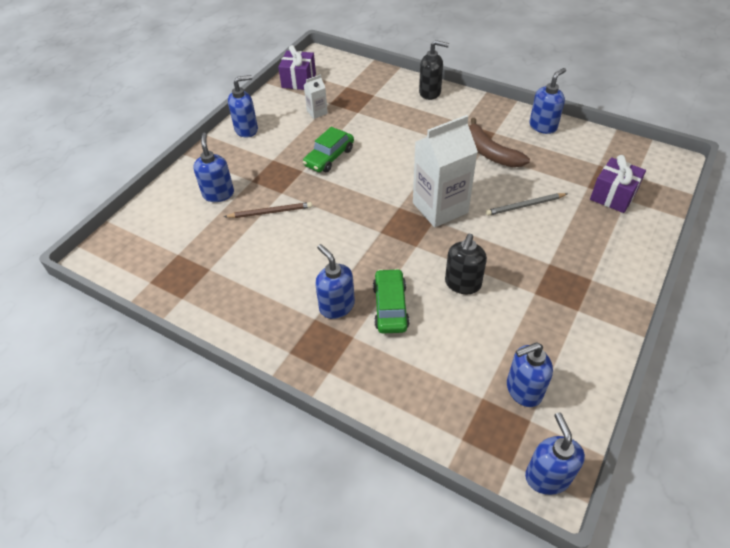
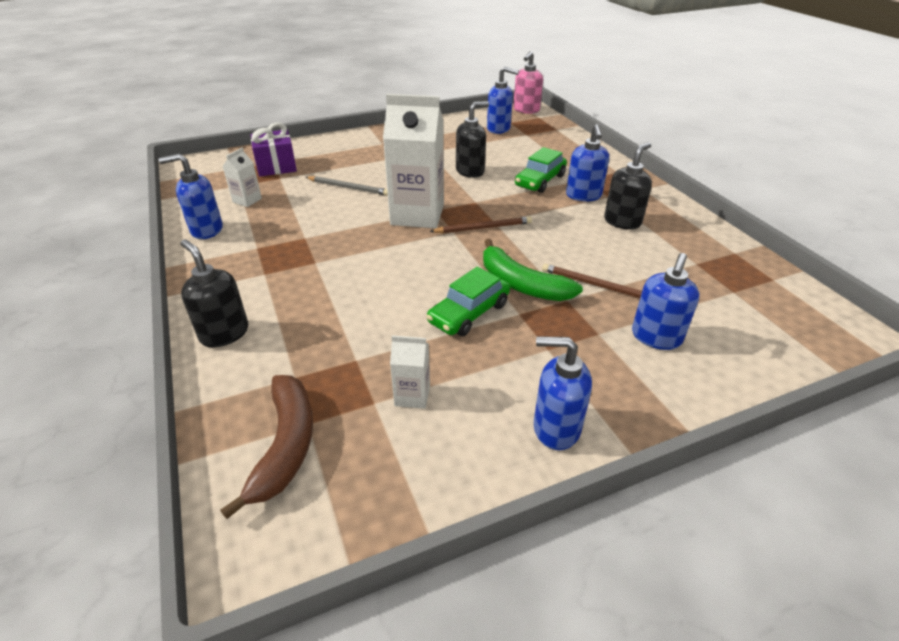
camera: 145 degrees left, 10 degrees down
purple gift [278,45,316,90] -> none
green car [303,127,354,172] -> green car turned 150 degrees clockwise [426,267,510,336]
brown banana [469,118,530,167] -> brown banana moved to [220,375,313,519]
blue soap dispenser [525,412,585,495] -> pink soap dispenser [513,51,543,114]
none -> white carton [222,148,262,207]
none -> brown pencil [429,216,532,233]
none -> green banana [483,239,583,301]
none -> black soap dispenser [604,142,652,230]

